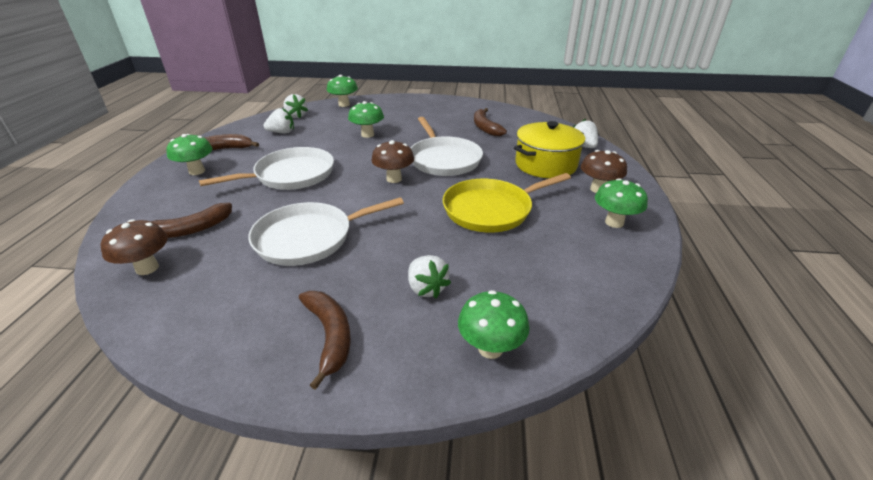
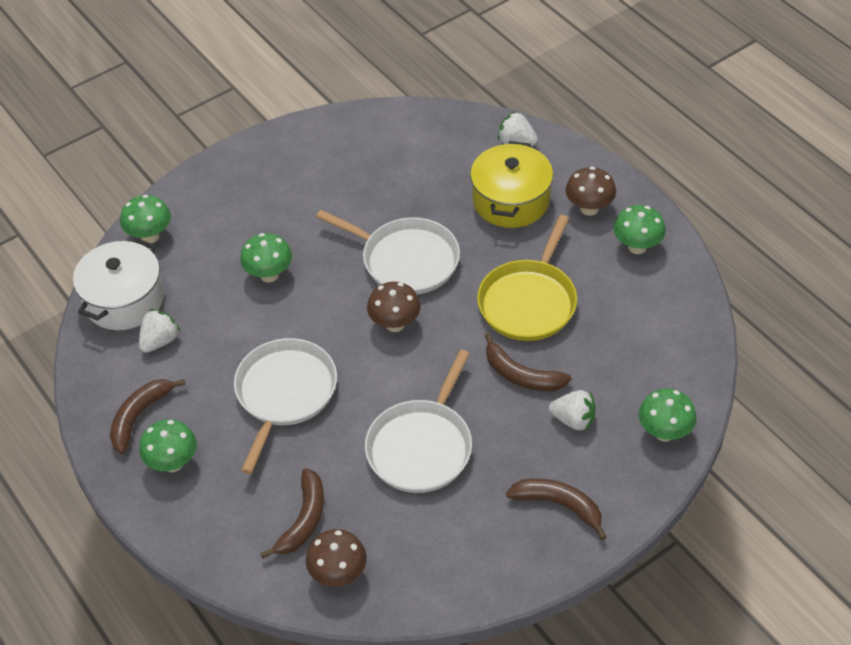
camera: 40 degrees left, 15 degrees up
white strawberry [283,94,308,118] -> white pot [73,238,164,330]
brown banana [474,108,507,136] -> brown banana moved to [485,333,572,391]

